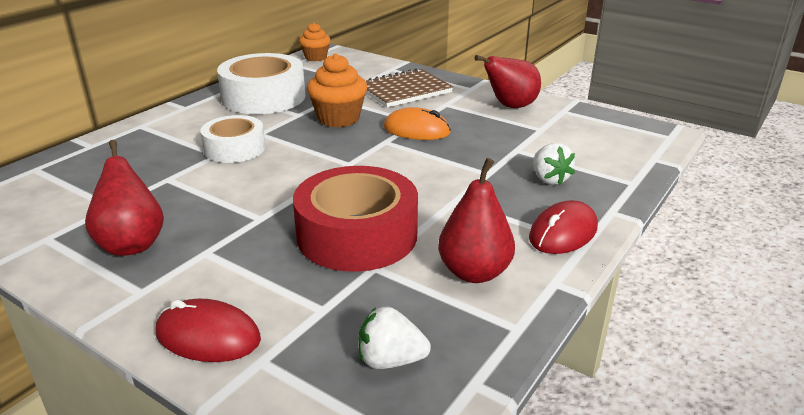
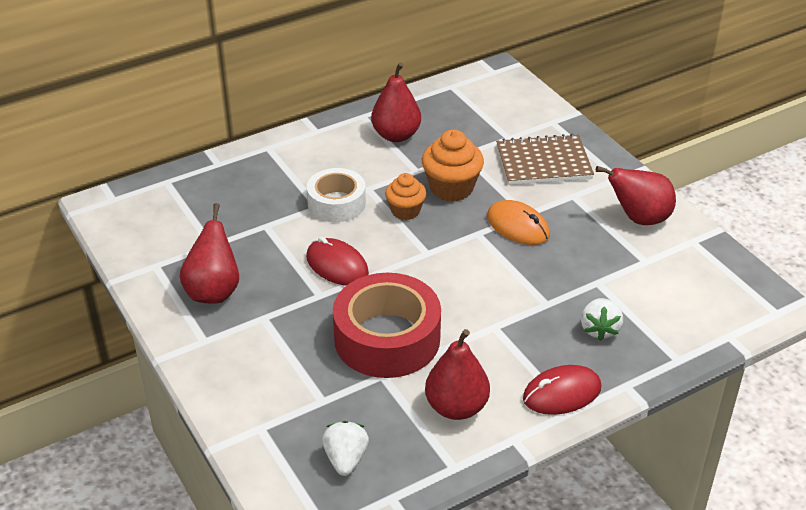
camera: 25 degrees right, 10 degrees up
red mouse [156,299,261,362] -> red mouse moved to [306,237,369,286]
white tape [217,53,305,114] -> red pear [371,63,421,142]
orange cupcake [299,23,330,61] -> orange cupcake moved to [385,173,426,220]
white strawberry [359,307,431,369] -> white strawberry turned 60 degrees clockwise [322,421,369,476]

